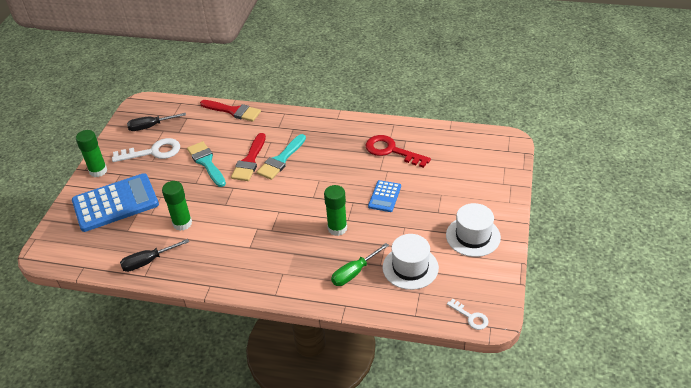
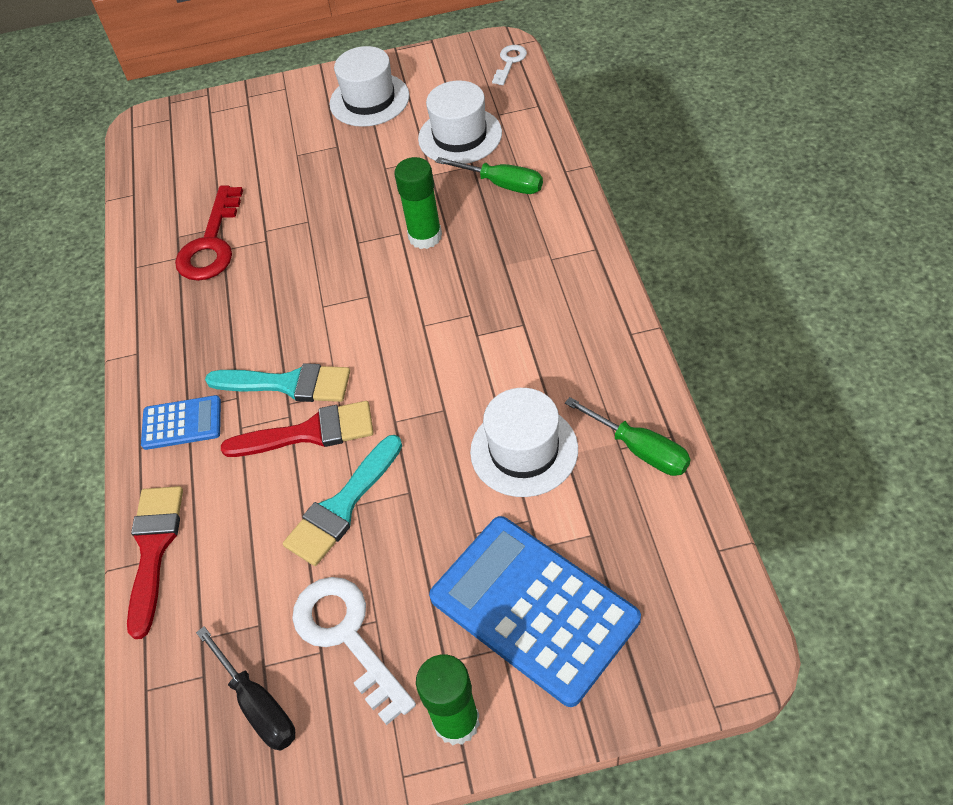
camera: 110 degrees left, 10 degrees up
black screwdriver [120,239,189,272] -> green screwdriver [565,397,691,476]
green glue stick [162,181,192,231] -> white hat [470,388,578,497]
blue calculator [368,180,401,212] -> blue calculator moved to [141,395,221,450]

